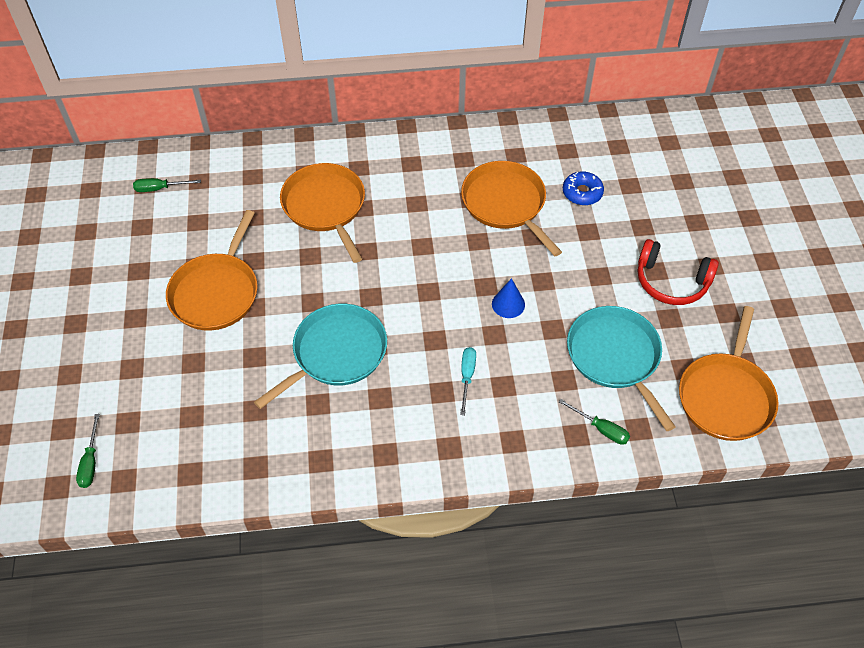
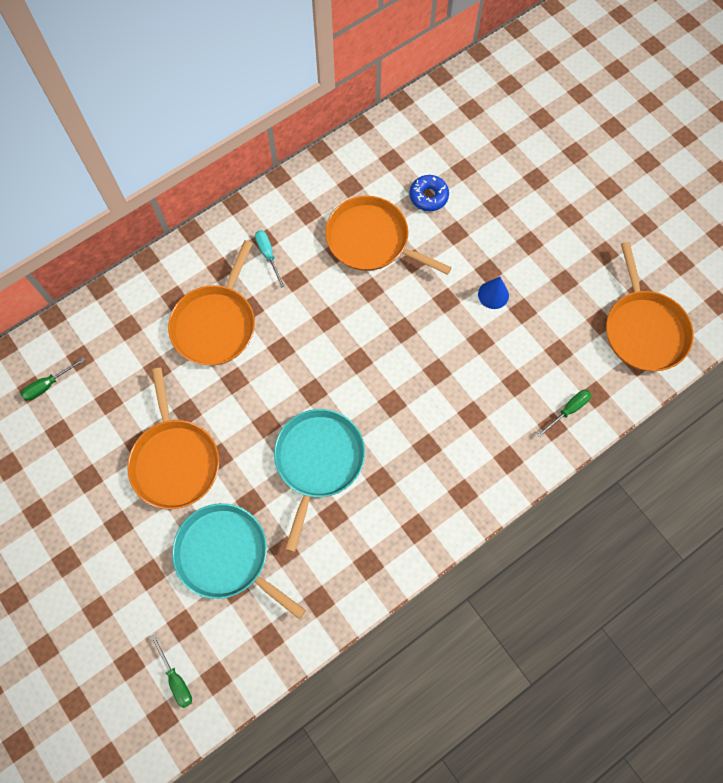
camera: 30 degrees left, 15 degrees up
orange pan [280,163,365,263] -> orange pan turned 105 degrees counterclockwise [168,240,255,365]
turquoise screwdriver [460,347,476,415] -> turquoise screwdriver moved to [255,230,285,288]
blue cone [492,278,525,318] -> blue cone moved to [478,277,509,309]
green screwdriver [559,399,630,445] -> green screwdriver turned 45 degrees counterclockwise [537,390,591,438]
turquoise pan [567,306,676,431] -> turquoise pan moved to [172,503,306,619]
red headphones [638,239,719,305] -> none

